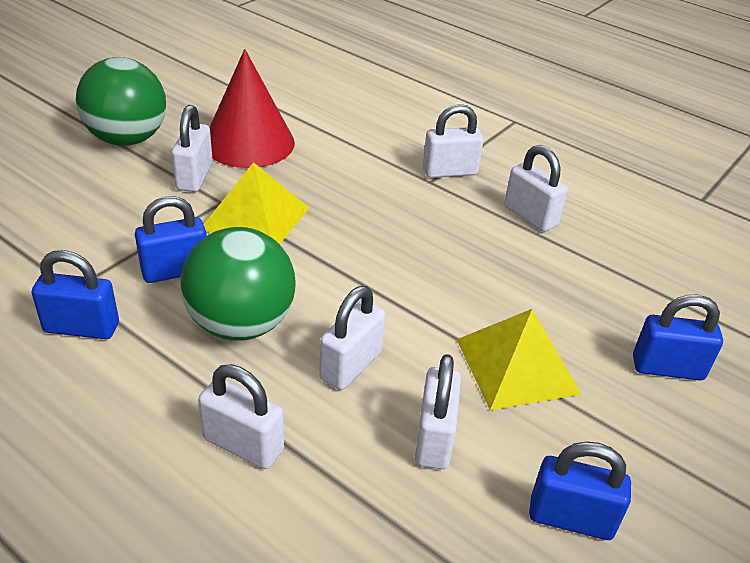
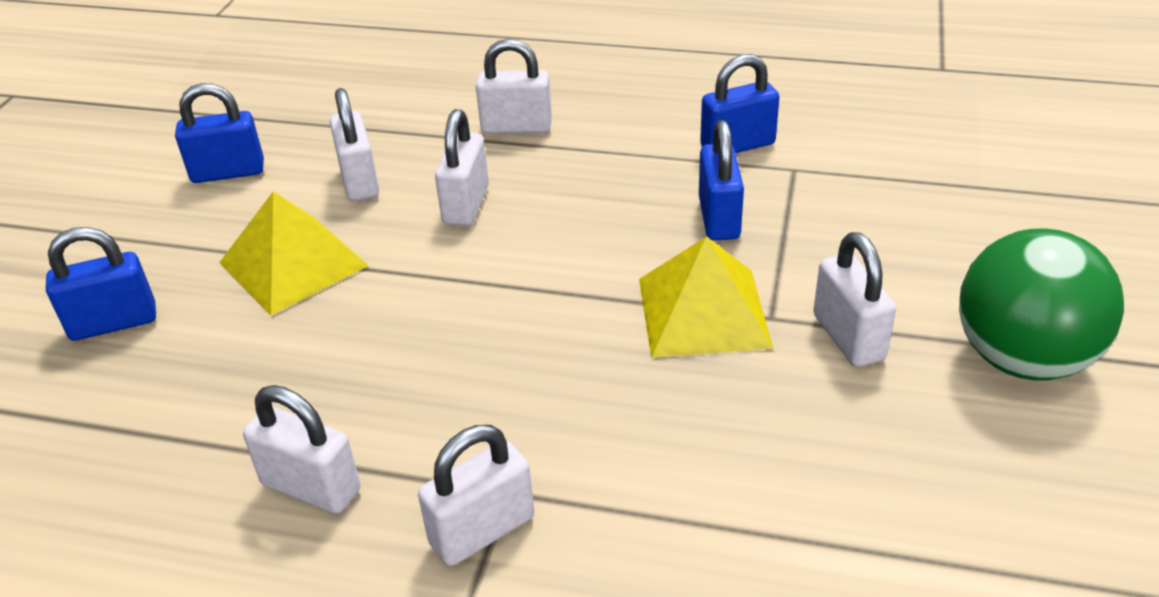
camera: 160 degrees right, 0 degrees up
blue padlock [135,196,207,283] -> blue padlock turned 45 degrees counterclockwise [699,120,744,240]
green ball [180,227,296,341] -> none
red cone [209,49,295,168] -> none

